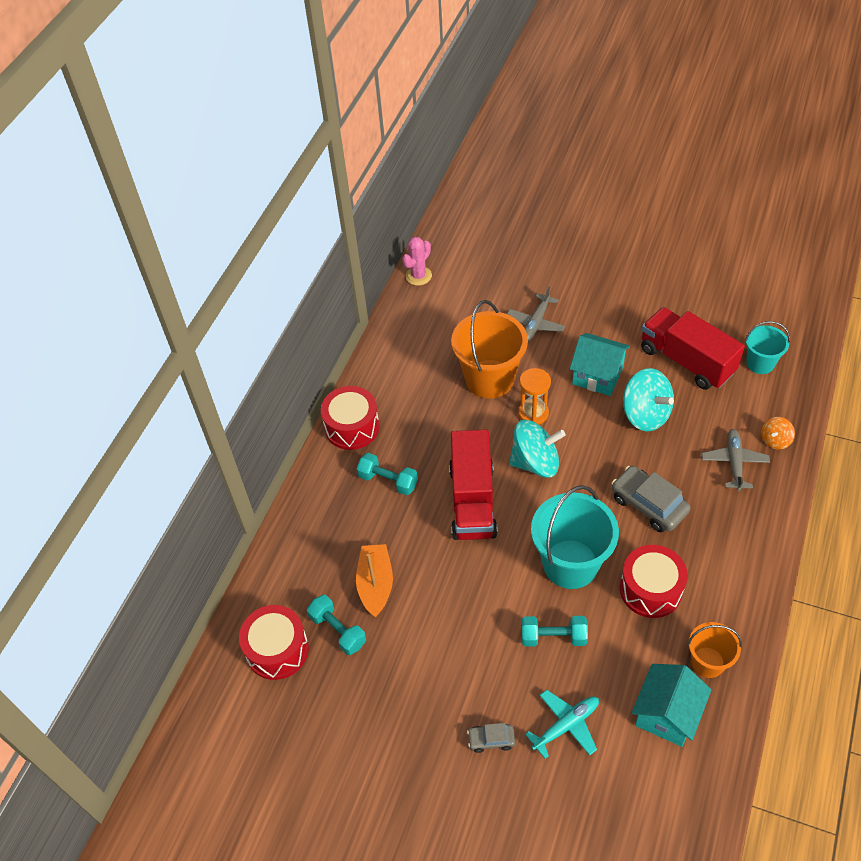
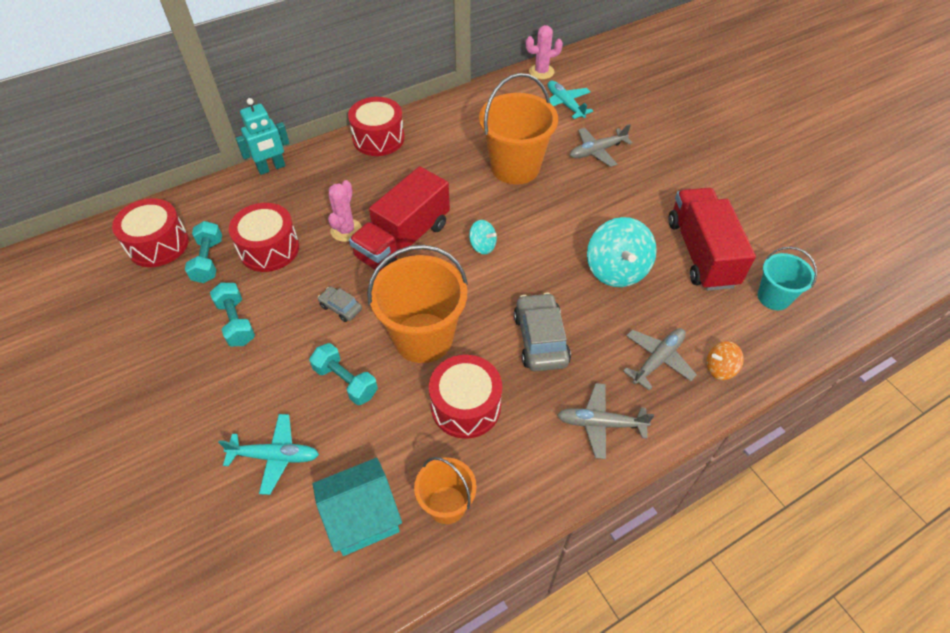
camera: 35 degrees right, 0 degrees up
orange boat [356,544,393,617] -> red drum [229,203,299,272]
turquoise dumbbell [357,453,418,495] -> turquoise dumbbell moved to [210,283,255,347]
grey car [467,723,515,753] -> grey car moved to [318,287,362,322]
turquoise spinning top [509,420,565,478] -> turquoise spinning top [469,220,497,254], size x0.51
orange hourglass [519,368,551,425] -> none
turquoise bucket [531,485,619,589] -> orange bucket [367,245,468,363]
turquoise house [570,333,630,396] -> none
none -> turquoise robot [236,98,289,175]
none -> pink cactus [328,180,362,242]
none -> turquoise plane [548,81,593,119]
none -> grey plane [557,383,654,459]

